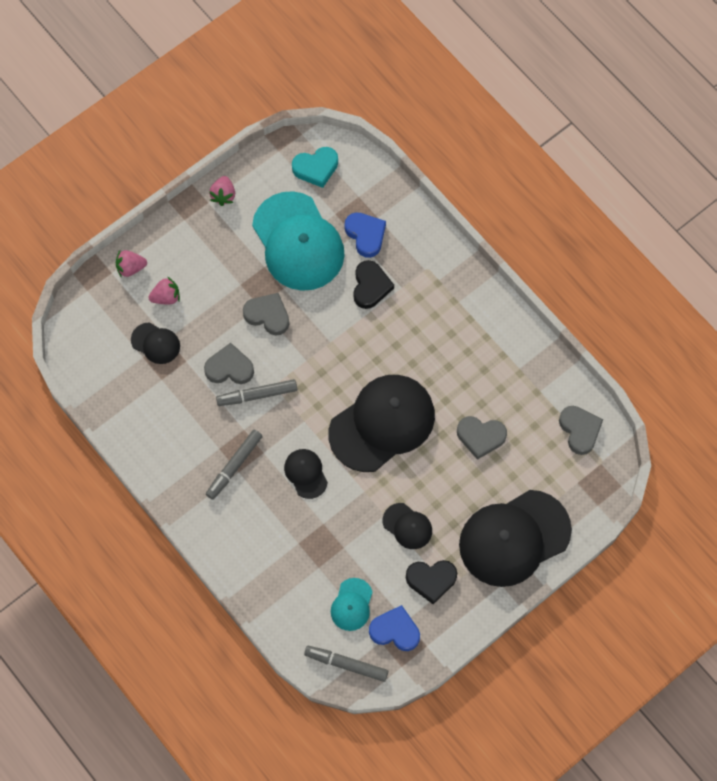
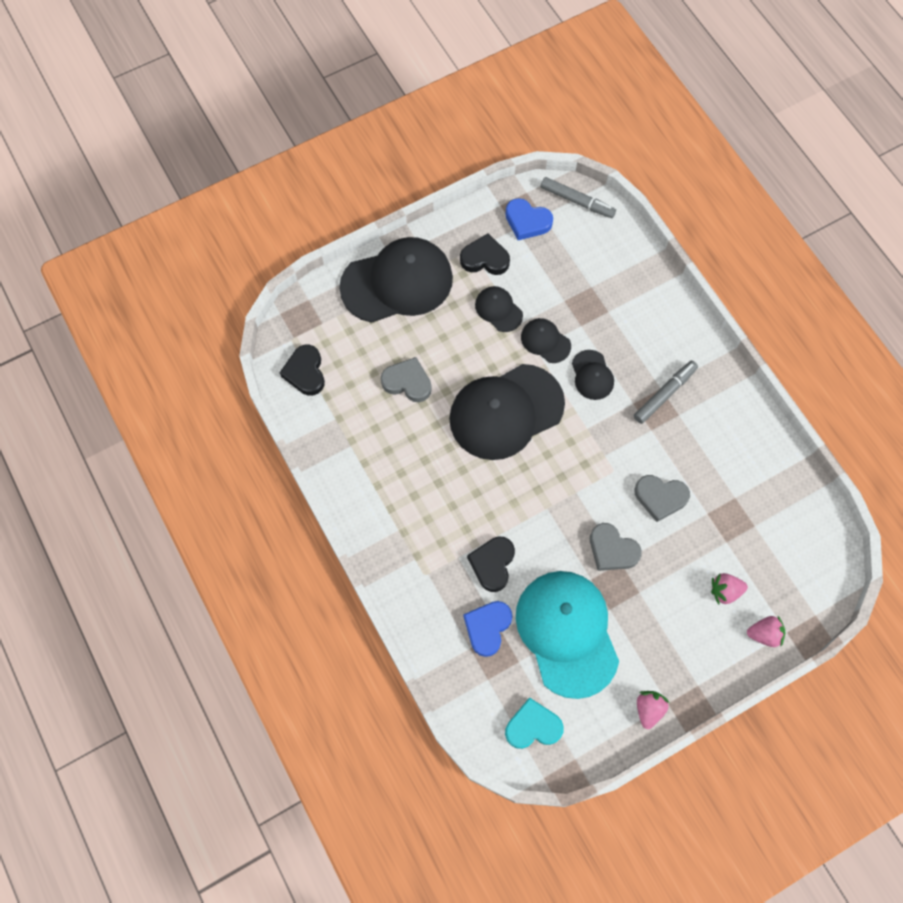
camera: 170 degrees left, 0 degrees up
black cap [131,322,180,364] -> black cap moved to [521,318,571,363]
grey marker [216,379,297,406] -> none
turquoise cap [331,578,373,631] -> none
blue heart [345,213,386,258] -> blue heart turned 45 degrees clockwise [463,601,512,657]
grey heart [559,406,603,455] -> black heart [280,345,325,396]

